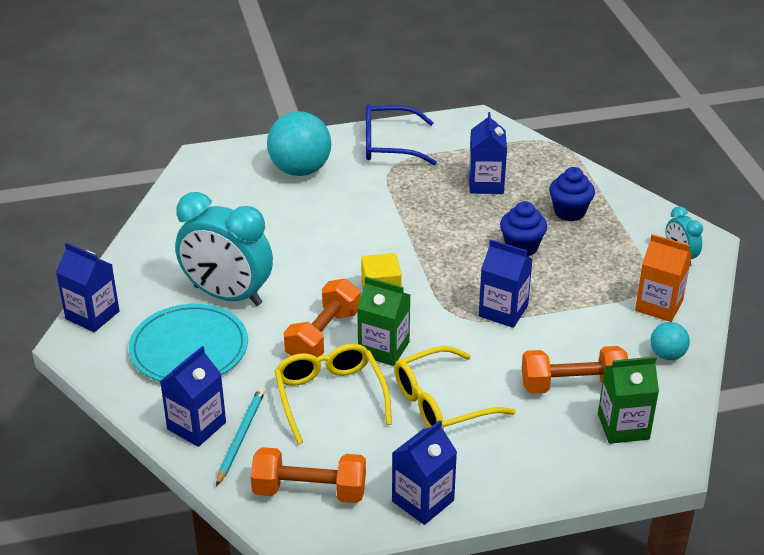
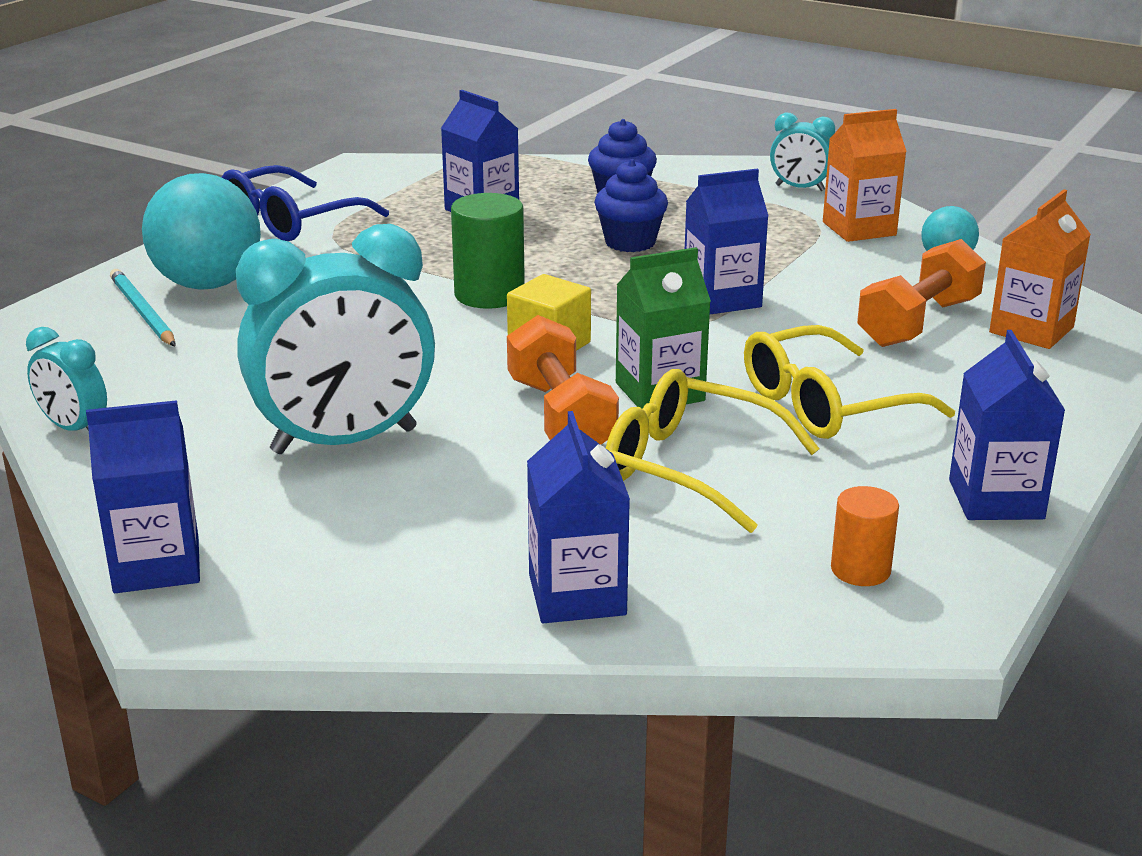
camera: 45 degrees left, 10 degrees down
turquoise plate [129,304,248,381] -> none
turquoise pencil [216,388,265,486] -> turquoise pencil moved to [110,269,175,346]
orange dumbbell [251,447,366,503] -> orange cylinder [831,486,899,586]
yellow glasses [394,346,516,430] -> yellow glasses turned 45 degrees clockwise [744,325,955,439]
green carton [598,356,659,444] -> orange carton [989,189,1091,349]
none -> turquoise clock [26,327,107,431]
none -> green cylinder [451,193,525,309]

